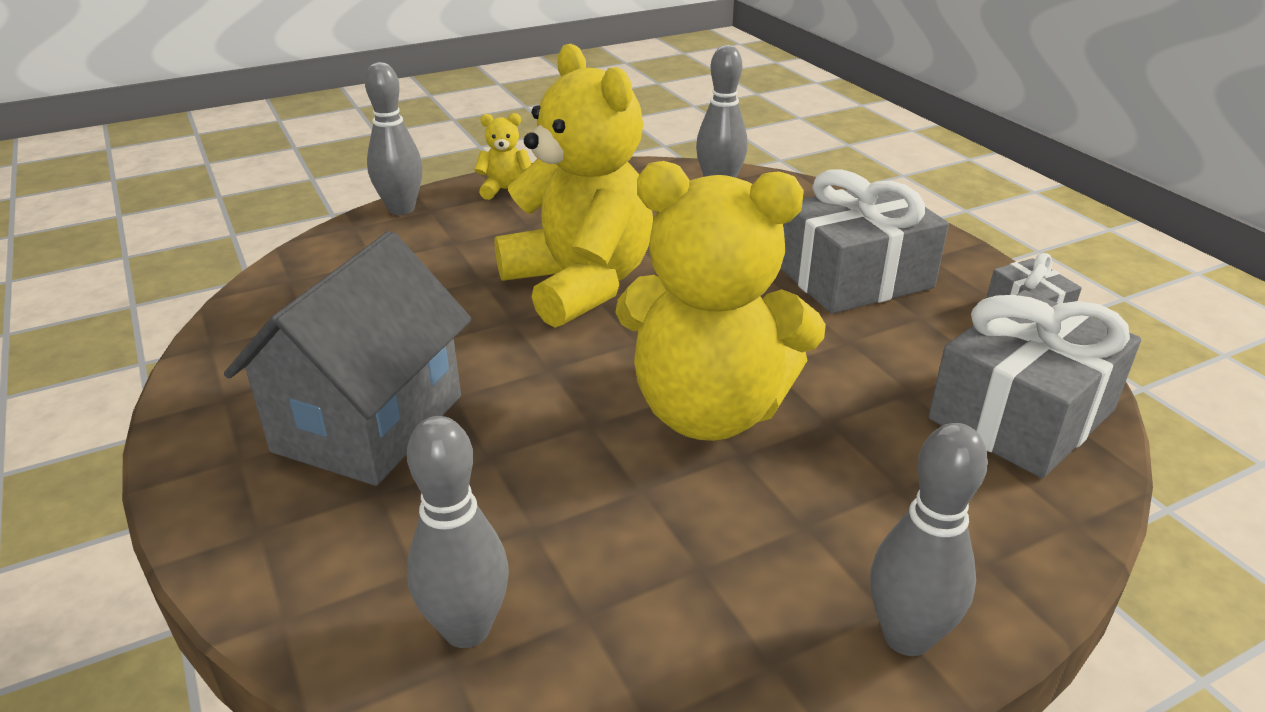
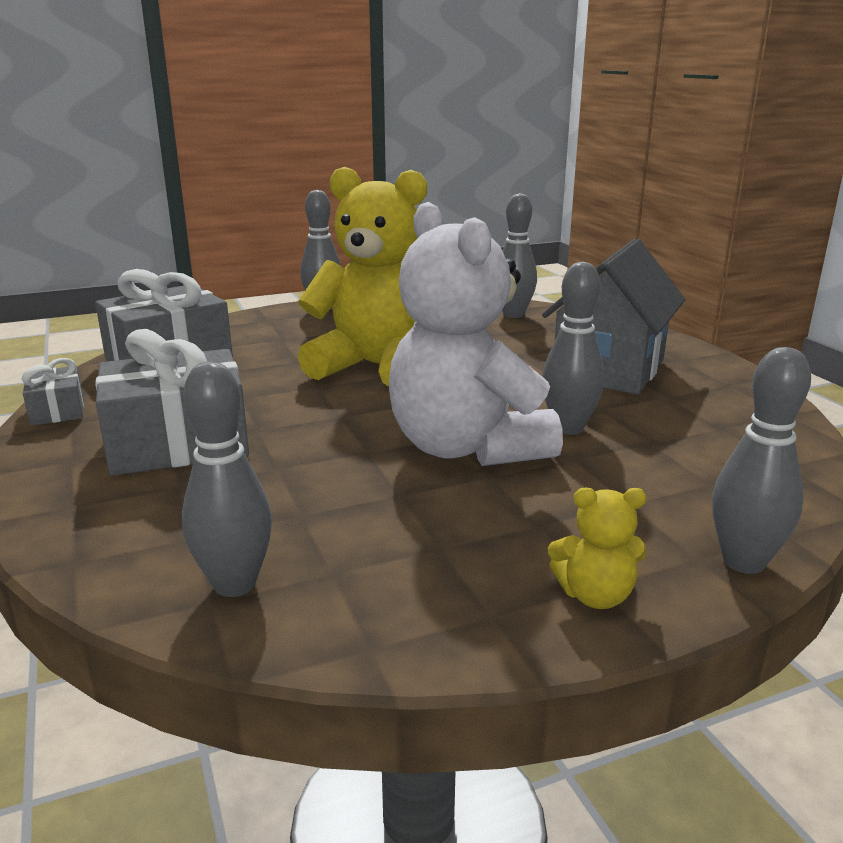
camera: 175 degrees left, 10 degrees down
yellow teddy bear [494,44,653,328] -> white teddy bear [389,202,563,466]
none -> grey bowling pin [542,262,604,435]

